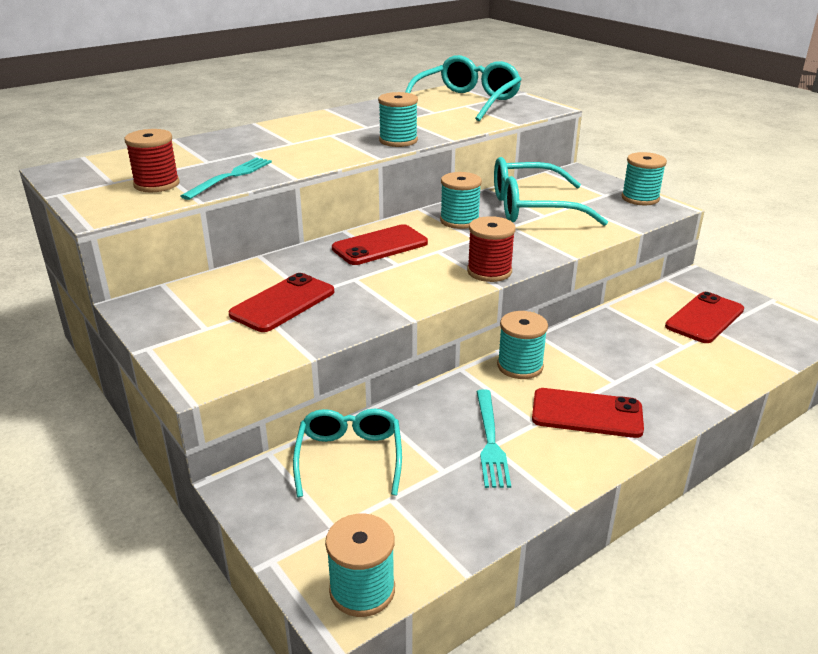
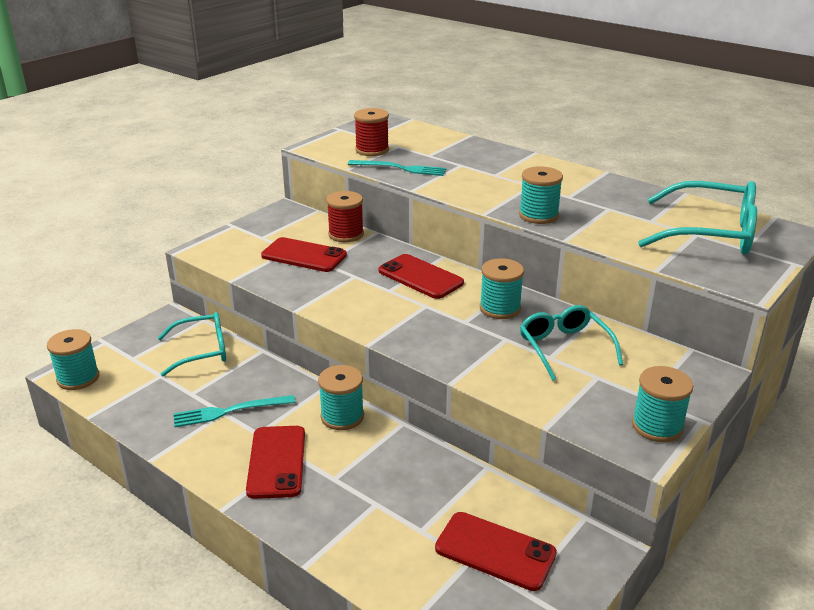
camera: 75 degrees right, 0 degrees up
red spool [467,216,516,282] -> red spool moved to [326,191,364,242]
turquoise glasses [494,157,608,226] -> turquoise glasses [520,305,623,381], size x0.66

